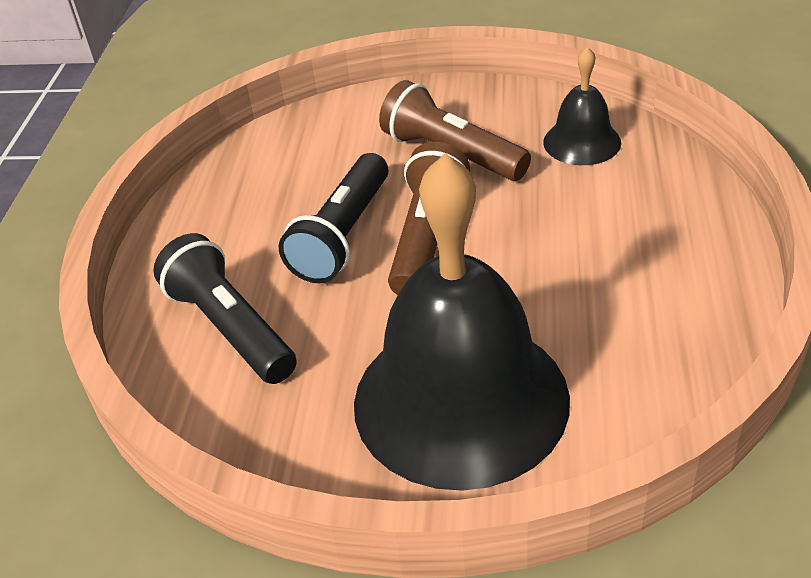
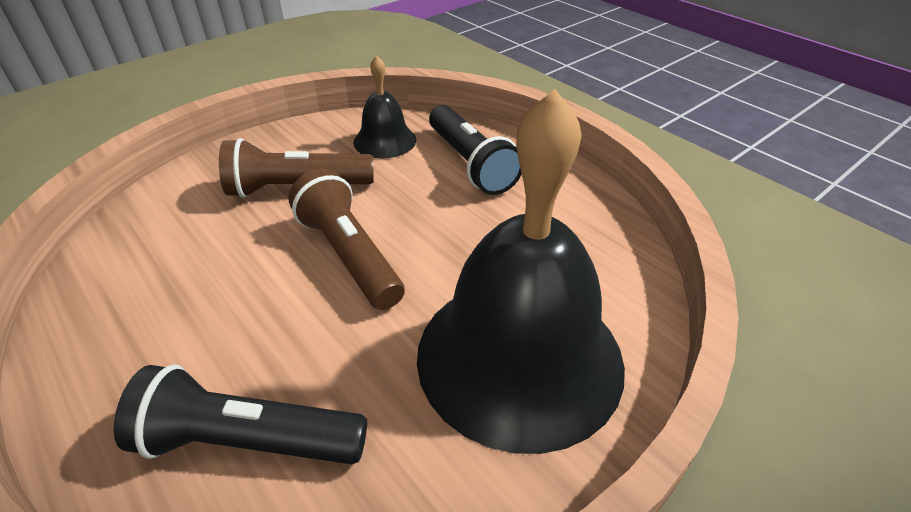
camera: 50 degrees left, 0 degrees up
black flashlight [279,153,388,283] -> black flashlight moved to [429,105,522,195]

